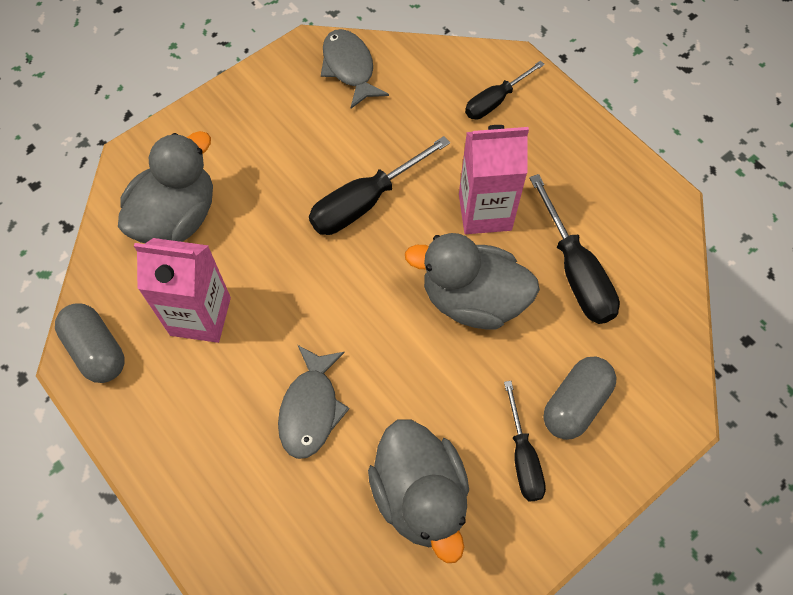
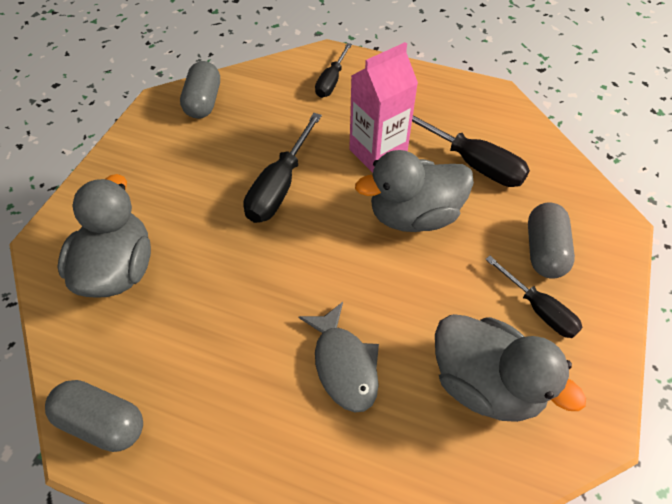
camera: 30 degrees left, 10 degrees down
pink carton [134,238,231,343] -> none
grey fish [321,29,389,108] -> grey capsule [180,61,220,119]

